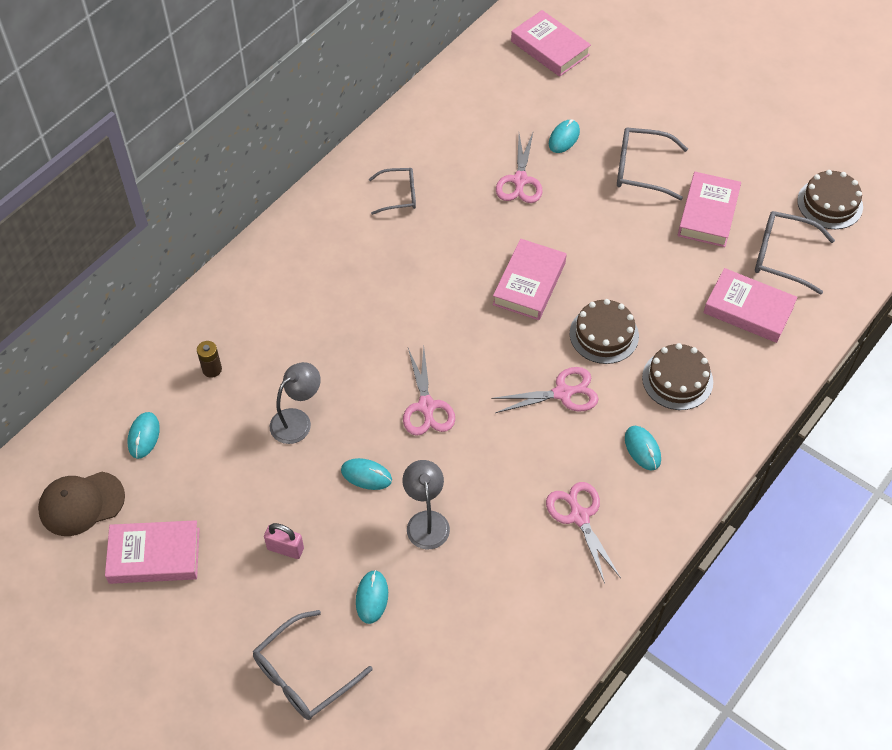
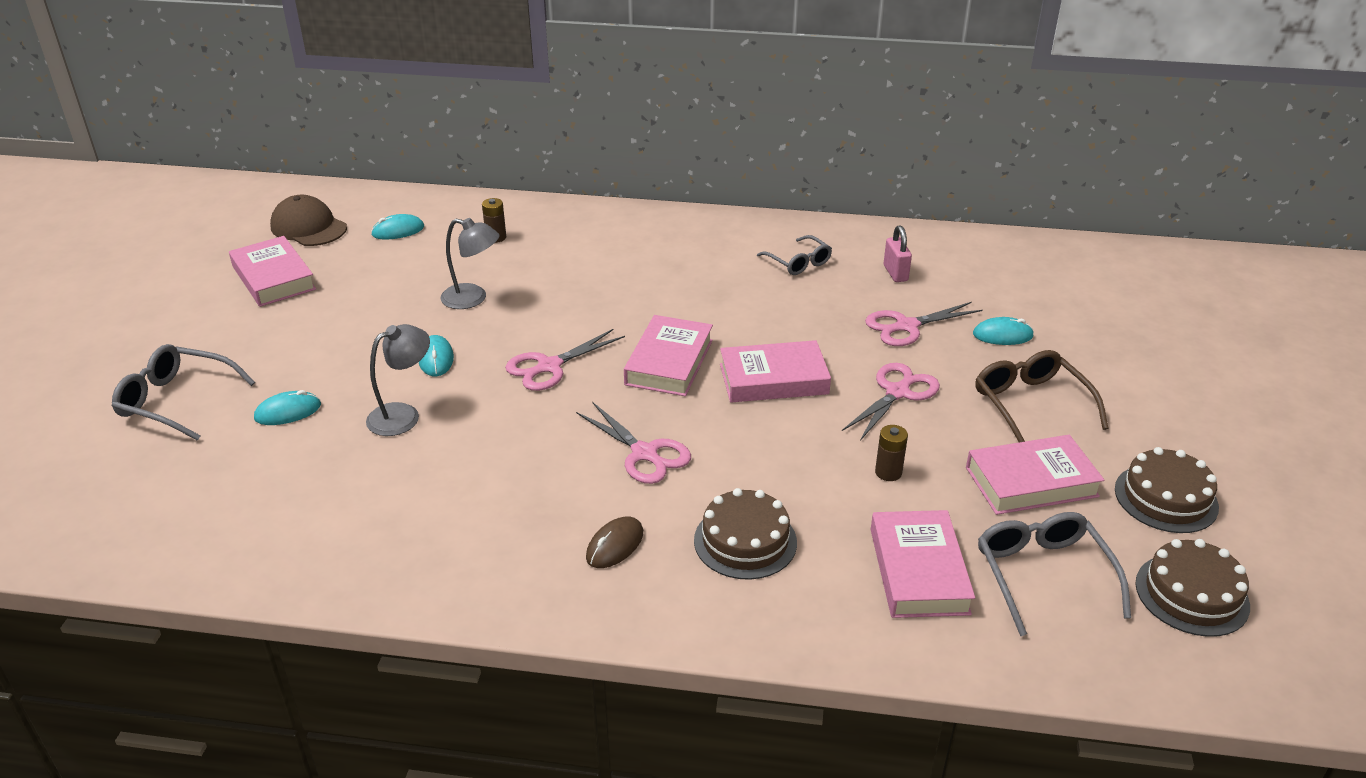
camera: 60 degrees right, 20 degrees down
pink padlock [264,523,304,559] -> pink padlock moved to [884,225,912,282]
pink book [511,10,591,77] -> pink book moved to [624,315,713,396]
pink scissors [546,482,621,583] -> pink scissors moved to [842,363,940,441]
brown cake [570,299,639,364] -> brown cake moved to [1115,447,1219,533]
grey glasses [617,128,688,200] -> brown glasses [975,350,1109,442]
turquoise mouse [625,426,661,471] -> brown mouse [586,517,643,568]
none -> brown battery [875,425,908,481]

